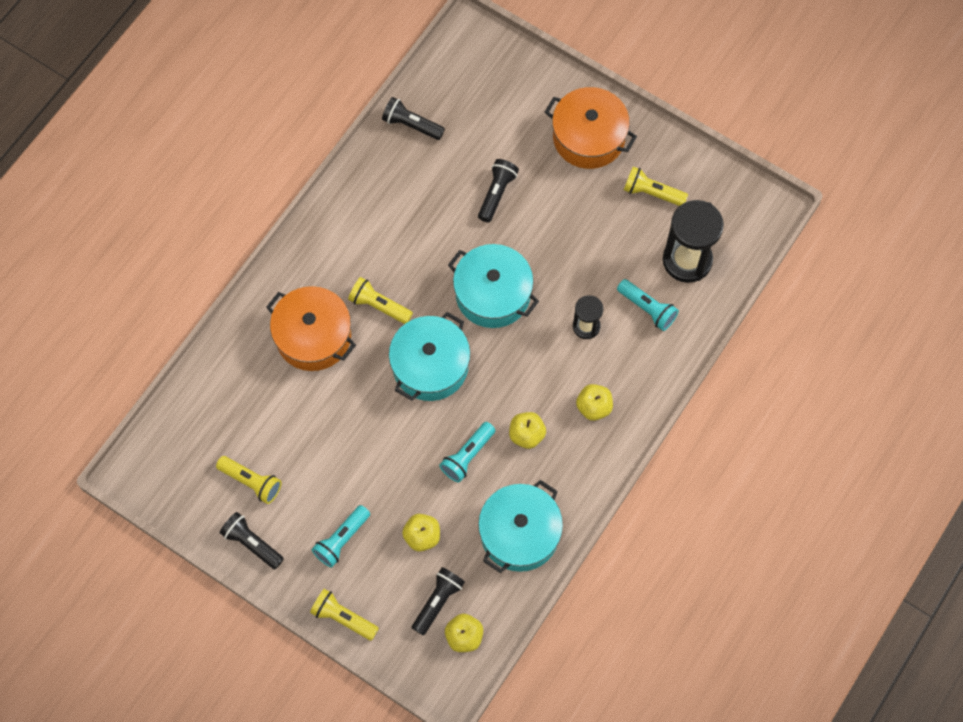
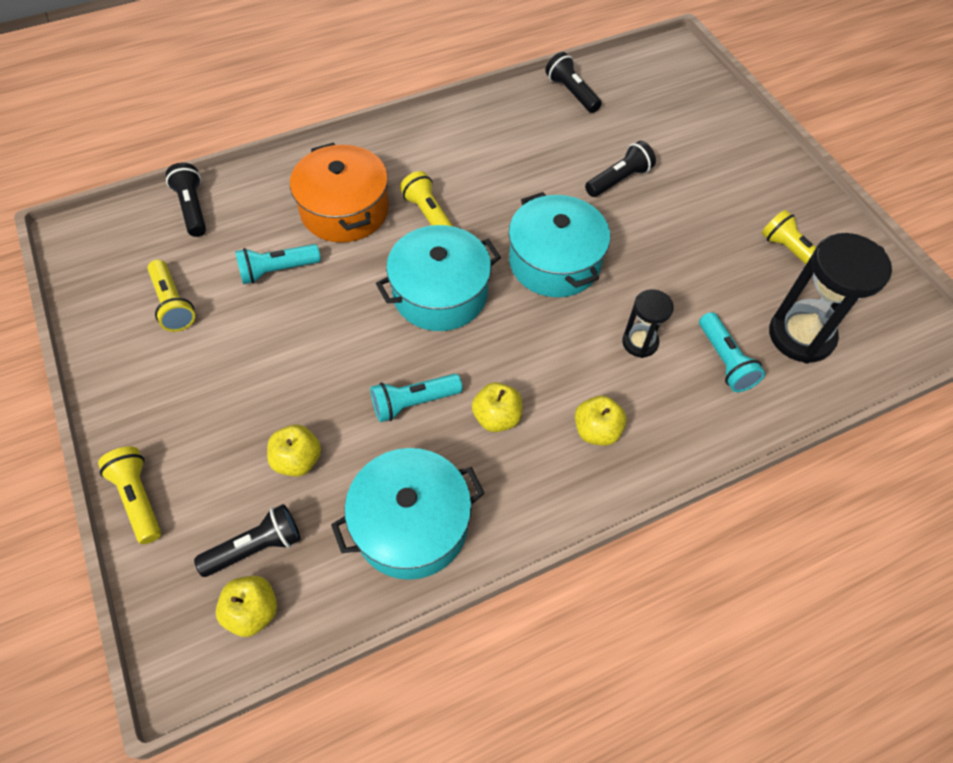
camera: 30 degrees right, 10 degrees down
black flashlight [220,512,284,569] -> black flashlight moved to [166,163,206,237]
turquoise flashlight [312,505,370,568] -> turquoise flashlight moved to [235,244,321,284]
orange pot [545,87,637,169] -> none

